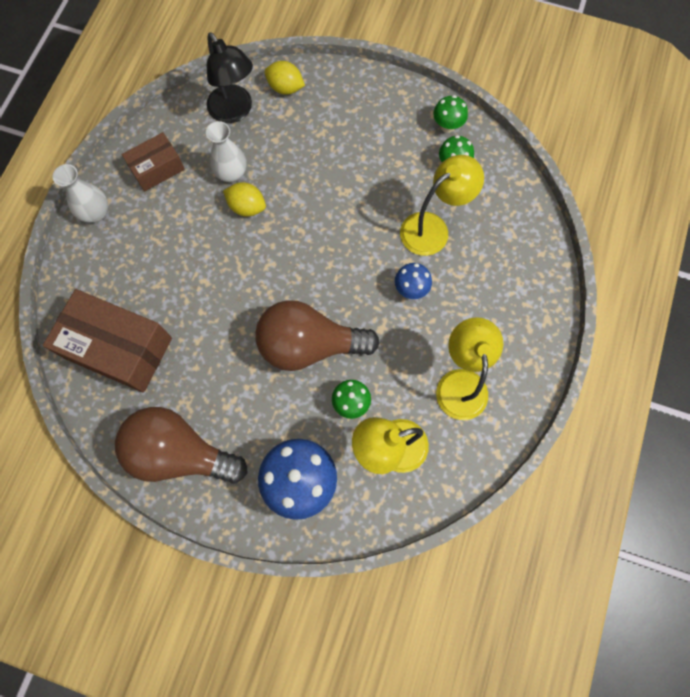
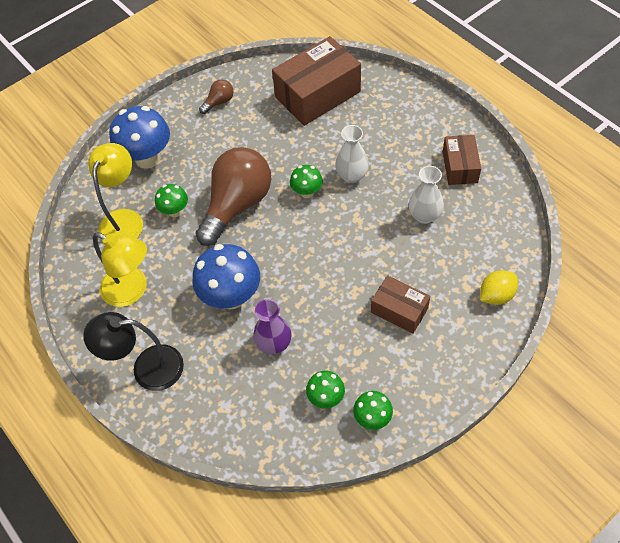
camera: 125 degrees right, 15 degrees down
white vase [53,164,108,223] -> white vase moved to [335,125,369,183]
brown light bulb [115,407,248,484] -> brown light bulb [199,79,233,114], size x0.43
black lamp [207,32,253,123] -> black lamp moved to [83,312,184,391]
yellow lemon [223,183,266,216] -> none
blue mushroom [395,263,432,299] -> blue mushroom [192,244,260,309], size x1.87
yellow lamp [400,155,484,256] -> purple vase [253,299,291,354]
none -> green mushroom [290,165,323,198]
none -> brown box [371,275,430,334]

